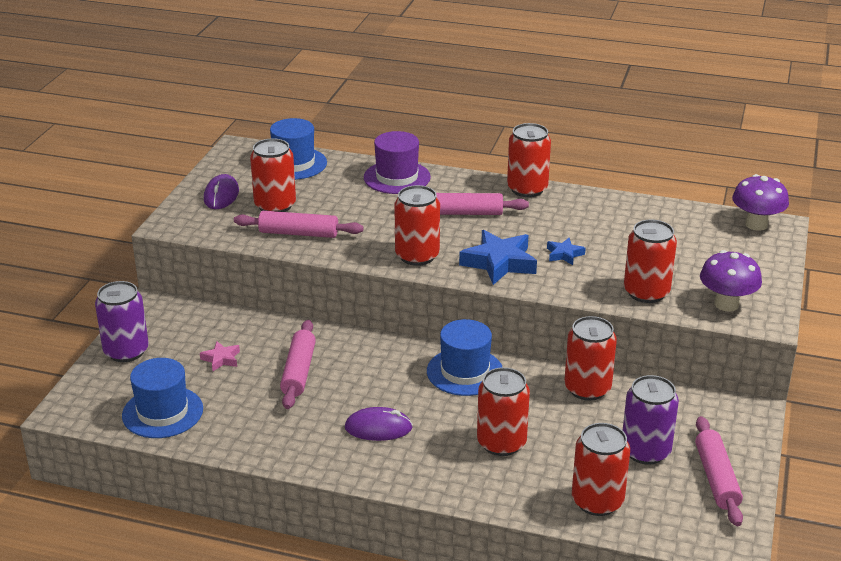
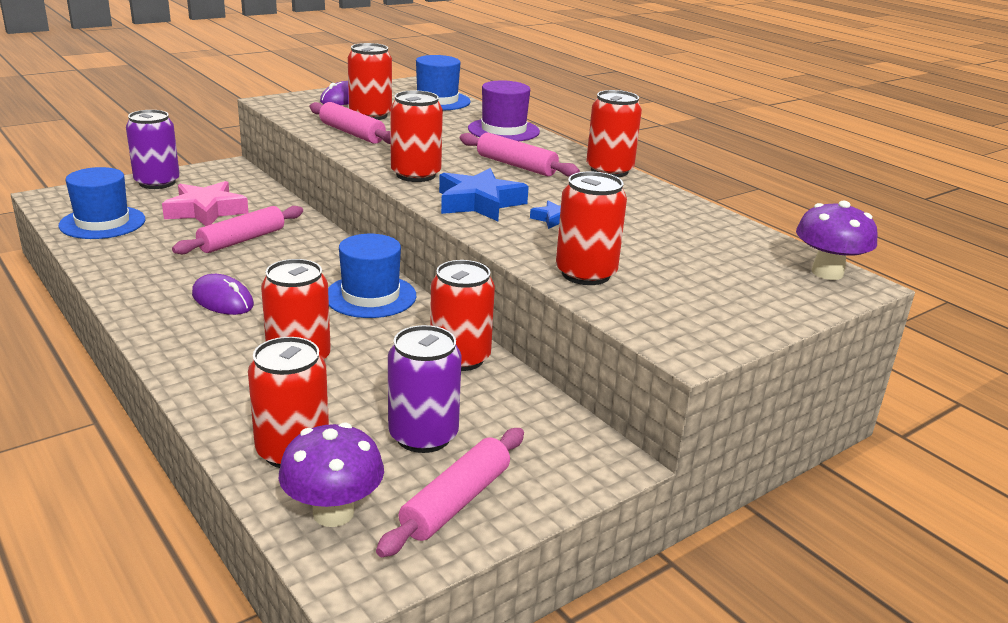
camera: 35 degrees right, 5 degrees down
pink star [200,341,240,371] -> pink star [162,181,249,226], size x1.96
purple mushroom [700,250,762,312] -> purple mushroom moved to [279,422,384,527]

